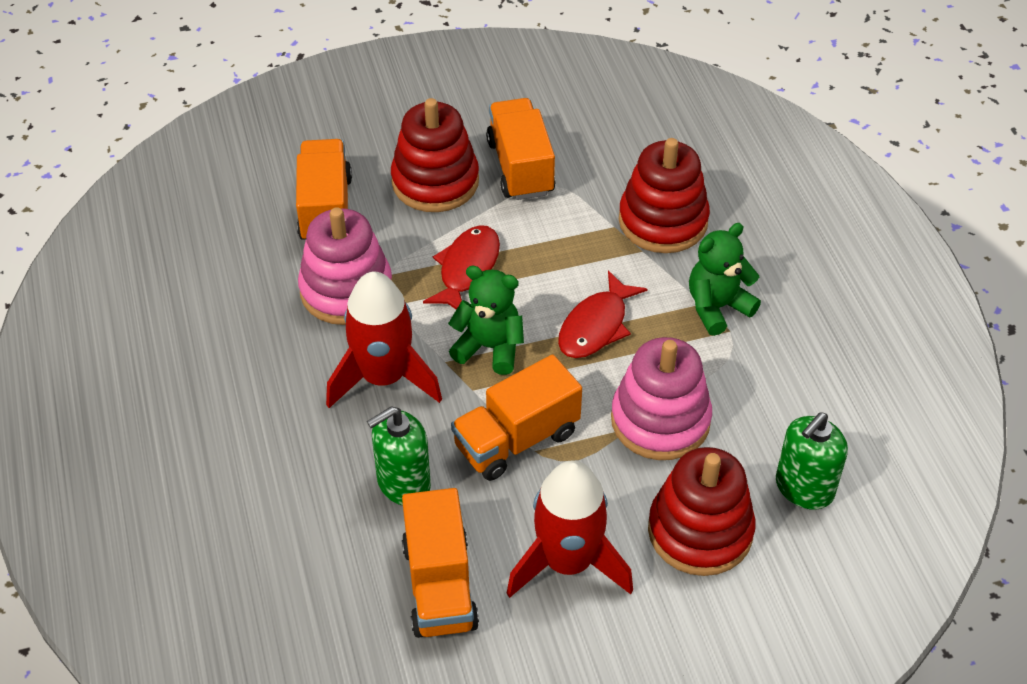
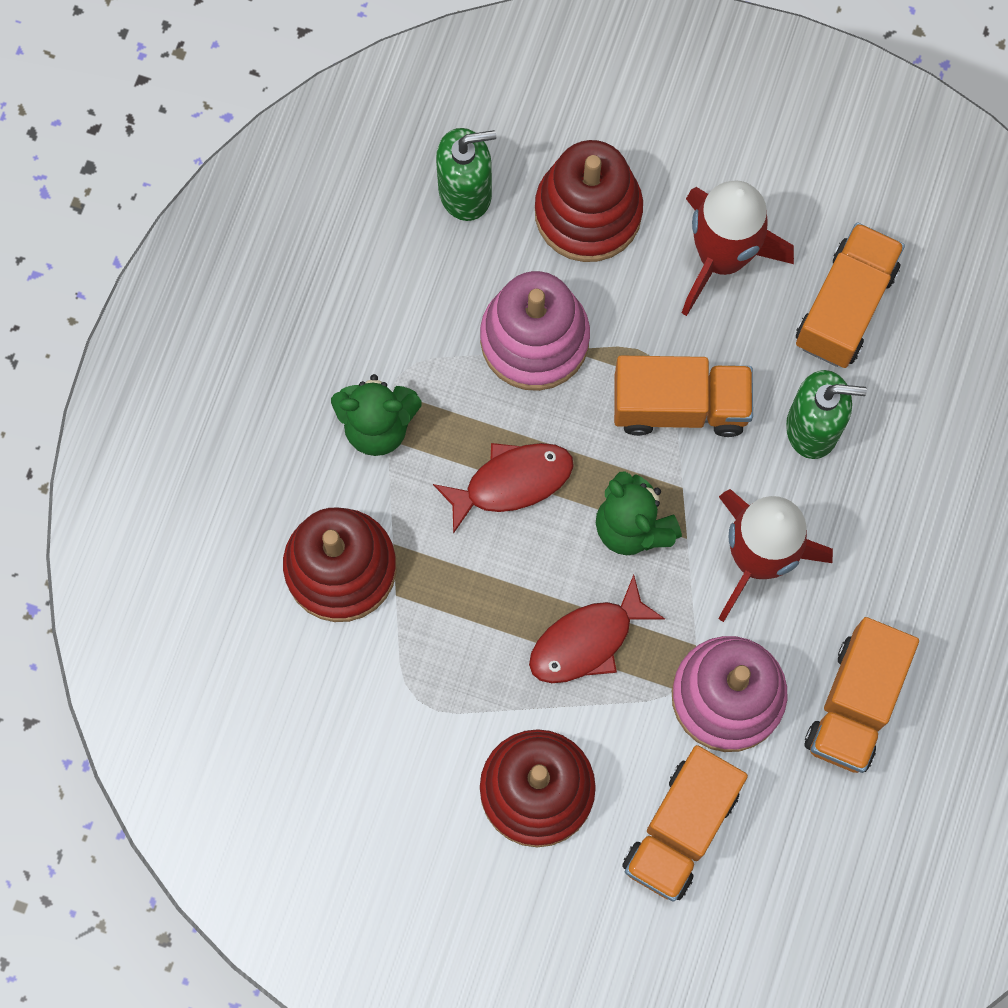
camera: 145 degrees left, 25 degrees up
orange truck [486,98,555,200] -> orange truck moved to [805,617,919,773]

